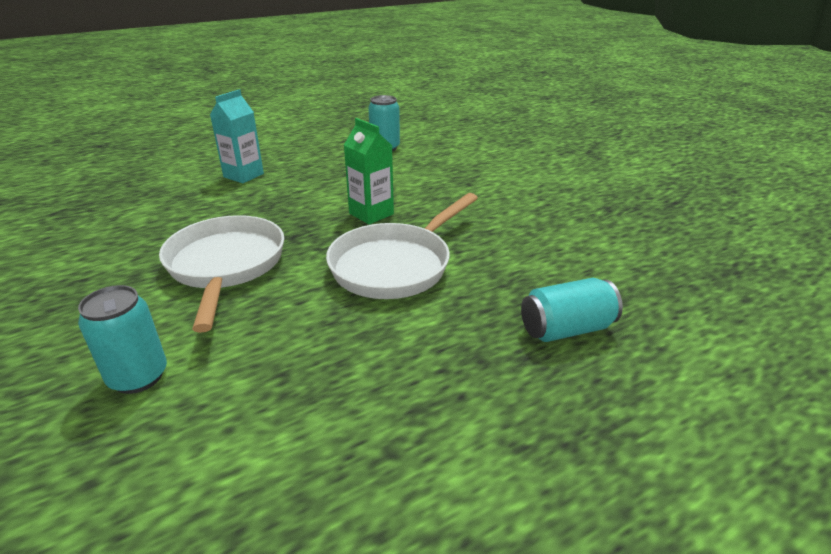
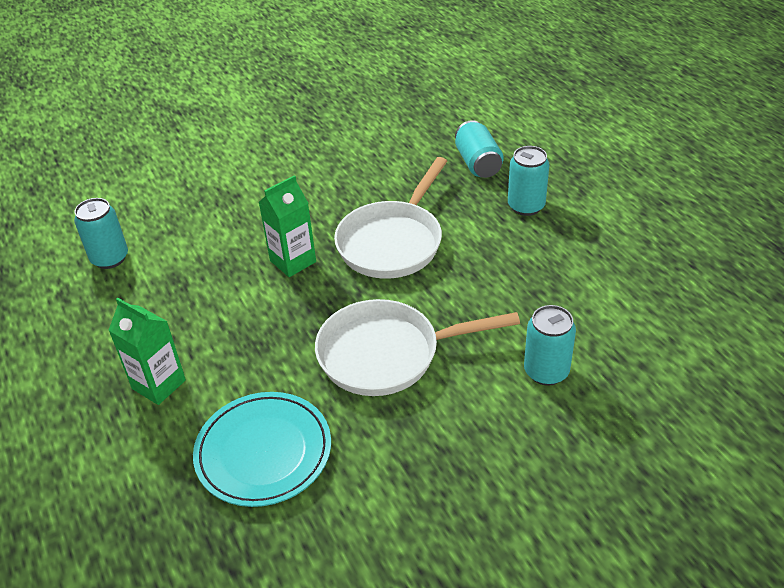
camera: 85 degrees left, 10 degrees up
turquoise carton [210,89,264,183] -> green carton [108,298,186,405]
white pan [326,193,478,299] -> white pan turned 75 degrees clockwise [334,157,447,279]
none -> turquoise plate [193,392,331,507]
none -> turquoise can [508,146,549,216]

